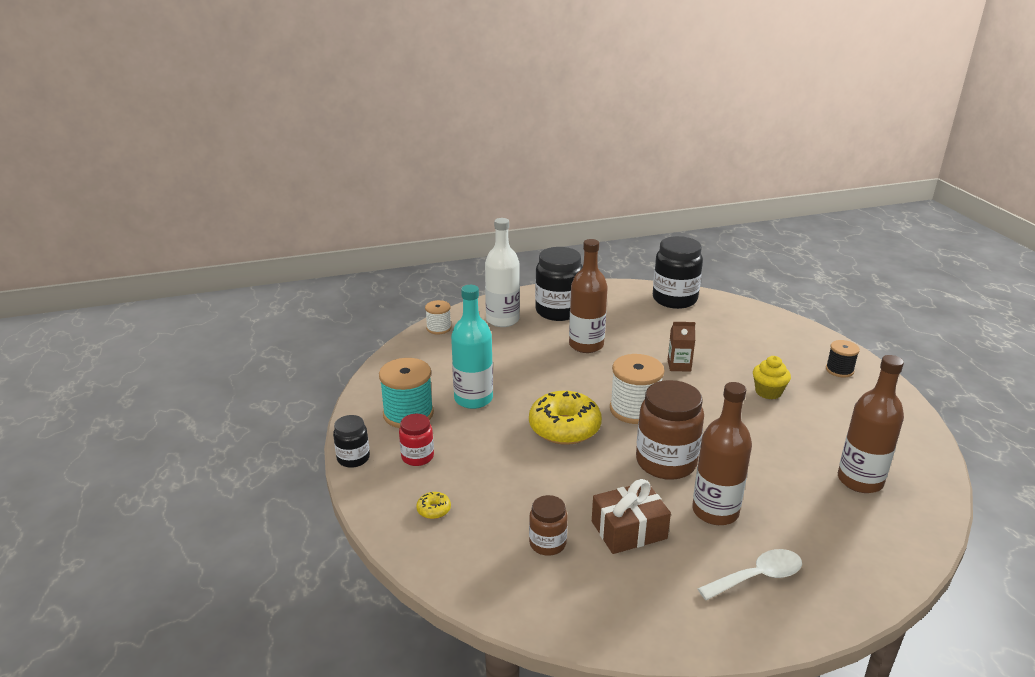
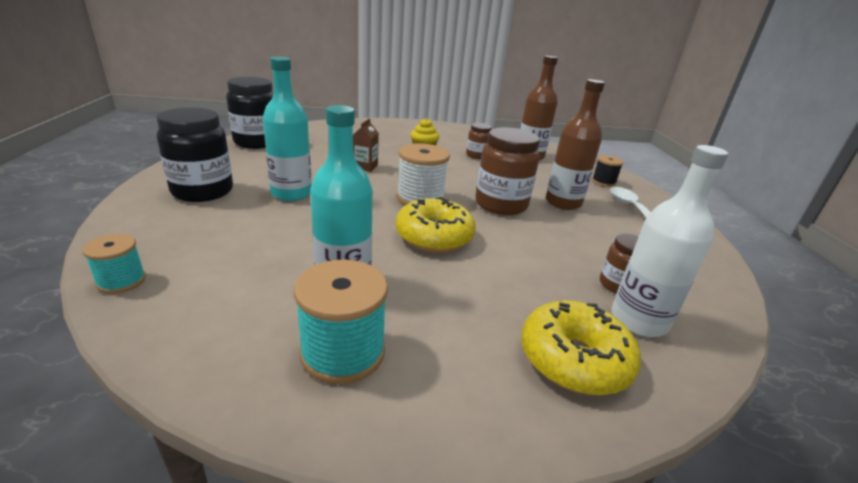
camera: 80 degrees left, 0 degrees up
black jar [333,415,370,468] -> none
red jar [399,414,434,466] -> none
yellow donut [416,492,451,519] -> yellow donut [521,300,641,396], size x2.40
white spool [425,300,451,334] -> turquoise spool [82,234,146,294]
white bottle [485,218,520,327] -> white bottle moved to [611,145,728,337]
brown bottle [569,239,608,353] -> turquoise bottle [263,57,312,201]
brown gift [592,479,671,554] -> none
black spool [826,340,860,377] -> black spool moved to [592,155,624,187]
none -> brown jar [466,123,492,159]

